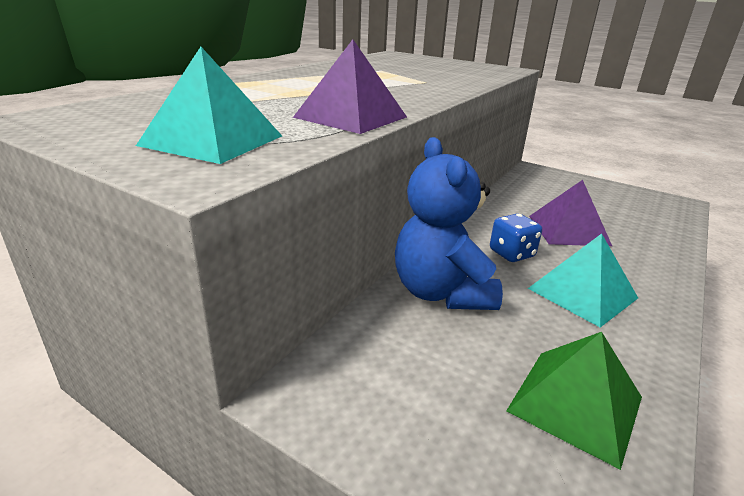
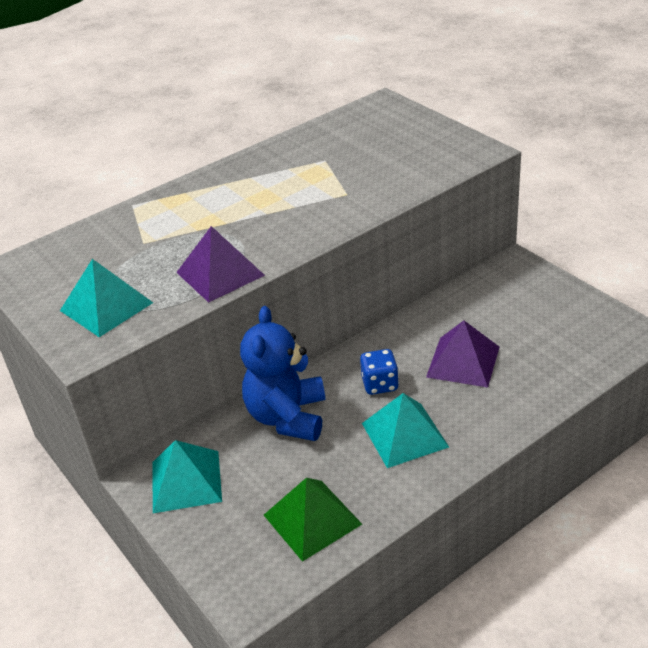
camera: 25 degrees right, 10 degrees up
none -> turquoise pyramid [153,440,222,513]

